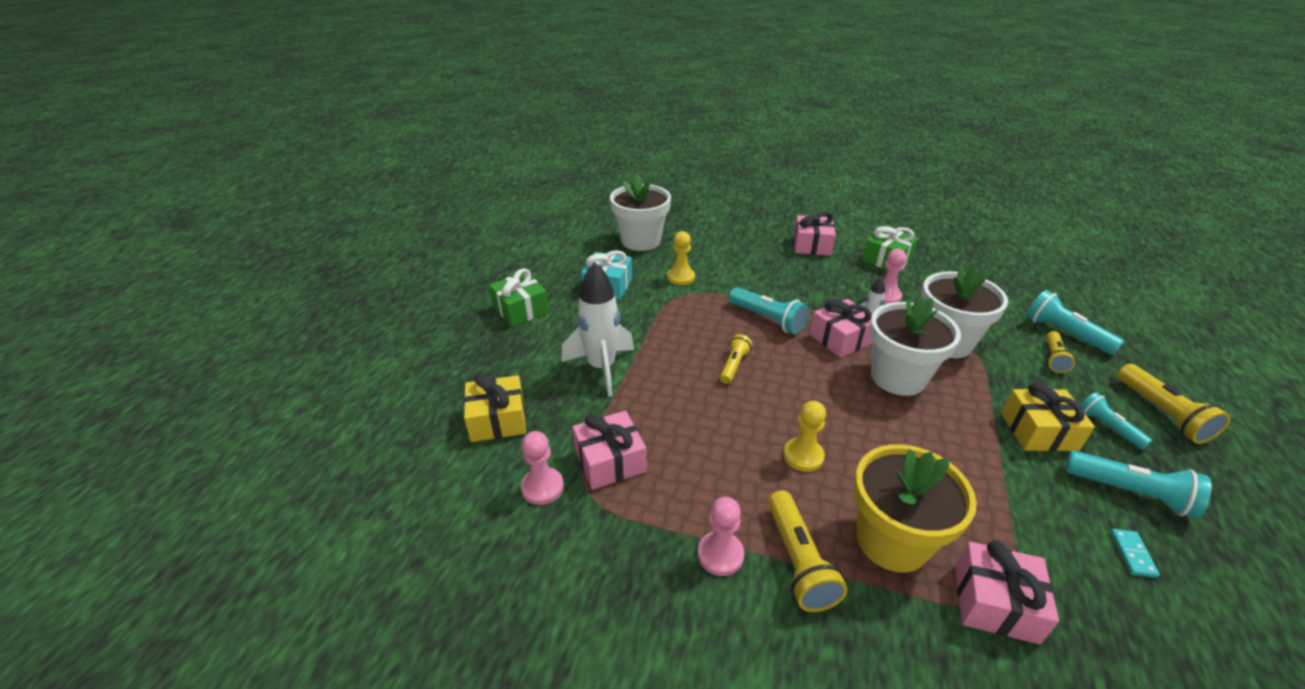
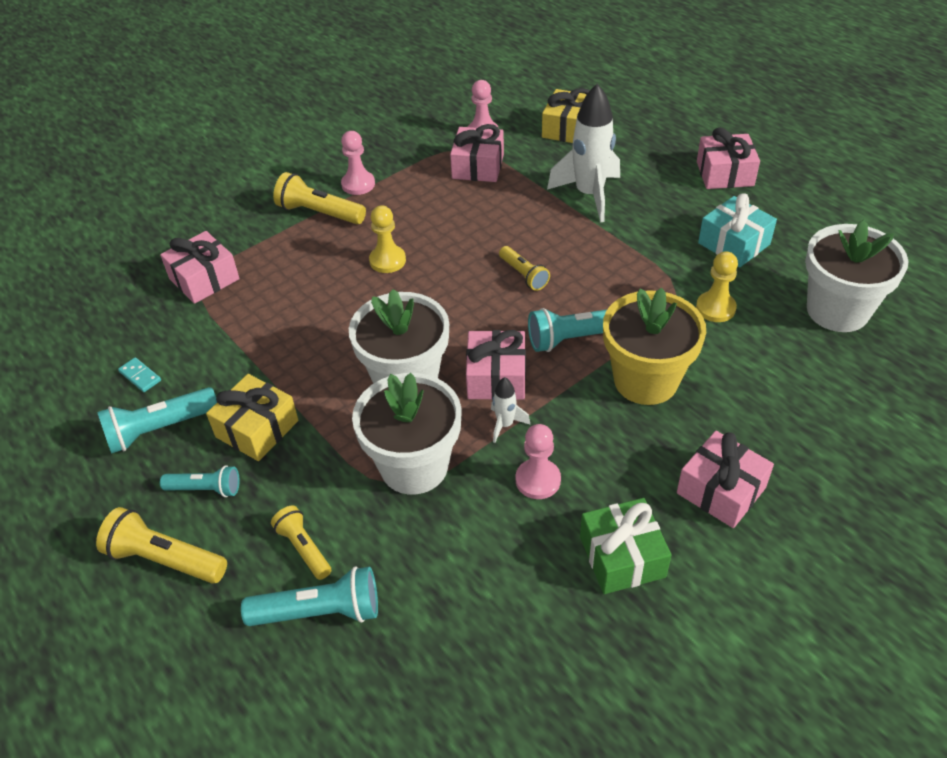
camera: 125 degrees right, 10 degrees up
green gift [489,268,549,327] -> pink gift [697,127,760,189]
yellow flower pot [854,444,977,573] -> yellow flower pot moved to [603,288,706,405]

